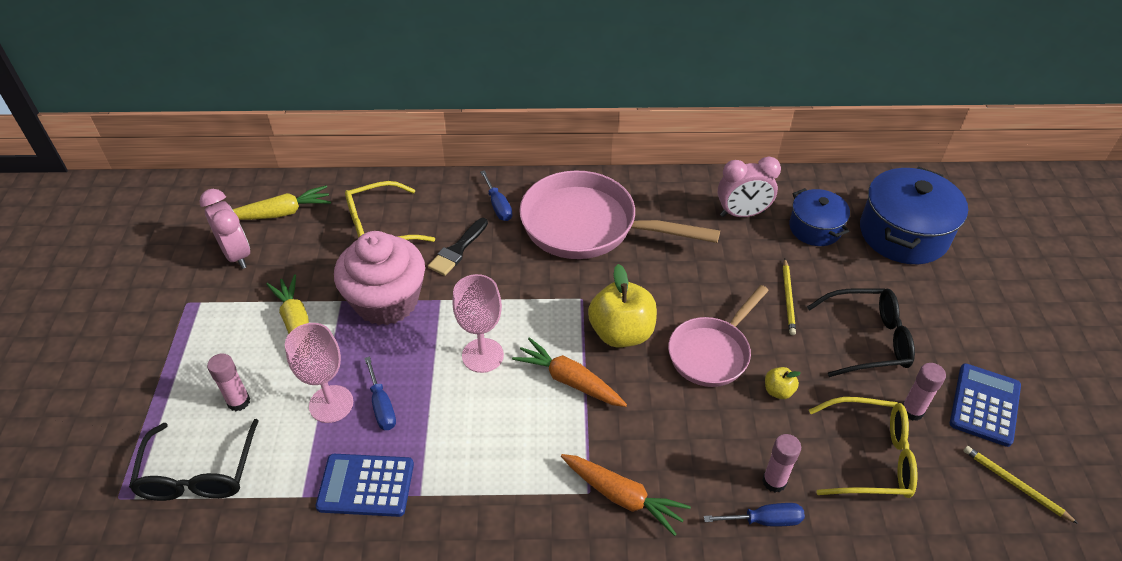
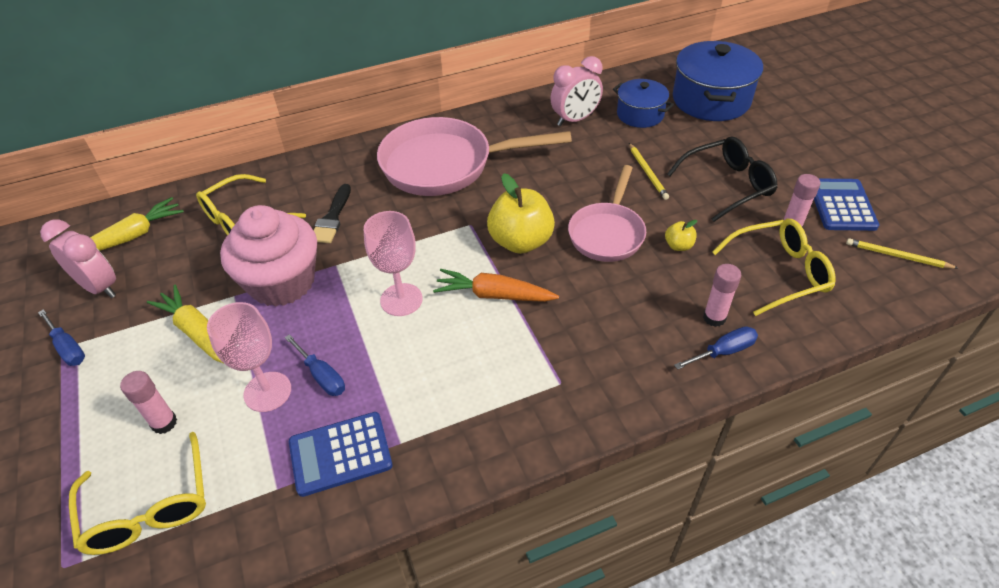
camera: 20 degrees left, 0 degrees up
black glasses [129,419,259,501] -> yellow glasses [69,432,206,555]
blue screwdriver [480,170,512,221] -> blue screwdriver moved to [38,309,85,366]
orange carrot [561,454,691,536] -> none

